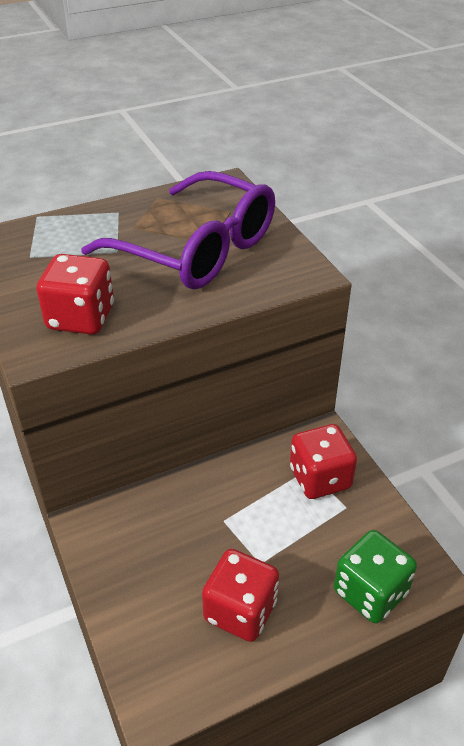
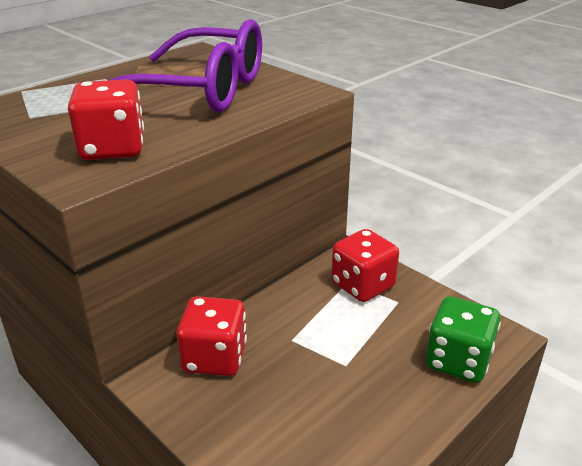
camera: 20 degrees left, 10 degrees down
red dice [202,549,279,642] -> red dice moved to [177,296,247,376]

